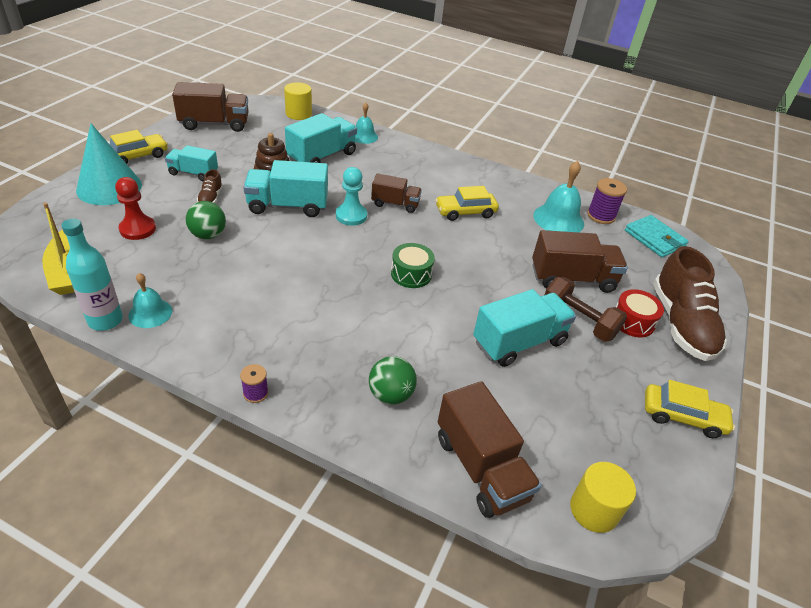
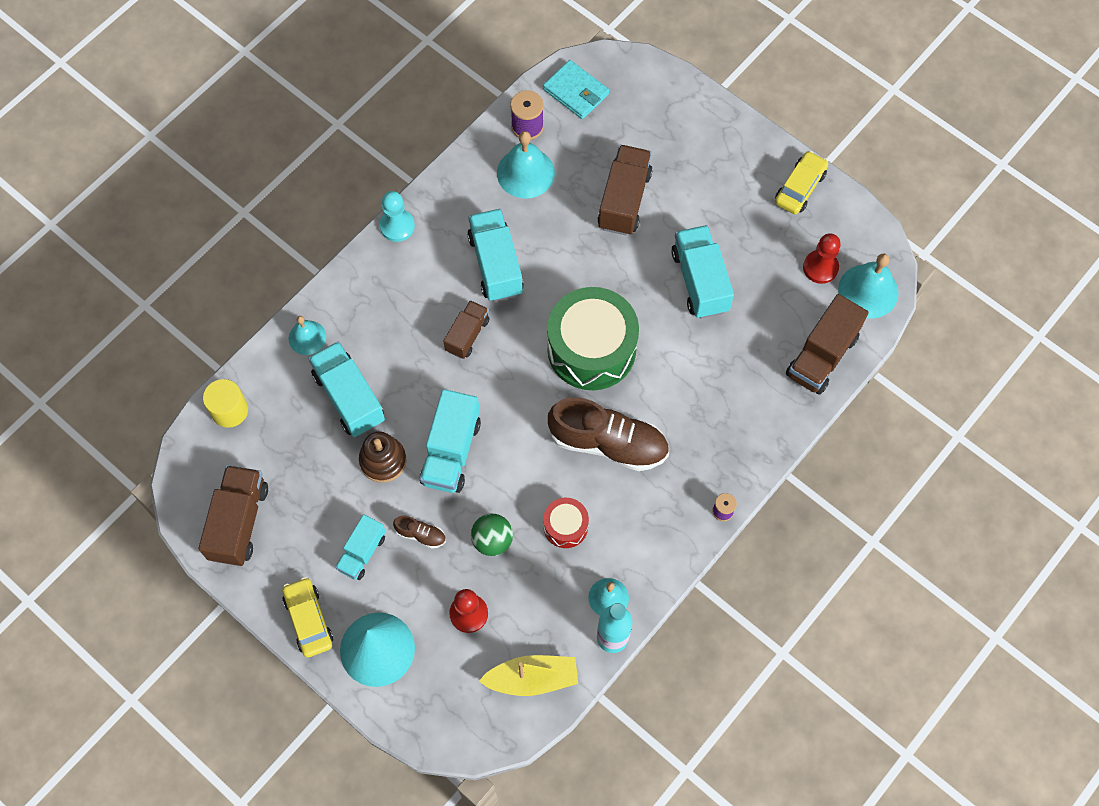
camera: 70 degrees left, 25 degrees up
turquoise pawn [336,167,367,226] -> turquoise pawn moved to [380,191,415,242]
green ball [369,356,417,405] -> none
green drum [391,243,435,288] -> green drum [547,287,639,390], size x2.08
yellow car [435,186,499,221] -> turquoise truck [467,209,524,302]
brown truck [438,381,541,518] -> brown truck turned 135 degrees clockwise [786,294,869,395]
brown dumbbell [545,277,627,342] -> none
yellow cylinder [570,462,636,533] -> turquoise bell [838,253,898,319]
red drum [616,289,664,337] -> red drum moved to [543,498,589,548]
turquoise wallet [625,215,689,257] -> turquoise wallet turned 60 degrees clockwise [543,60,609,119]
brown shoe [653,246,727,361] -> brown shoe moved to [548,397,669,471]
none -> red pawn [803,233,841,284]

